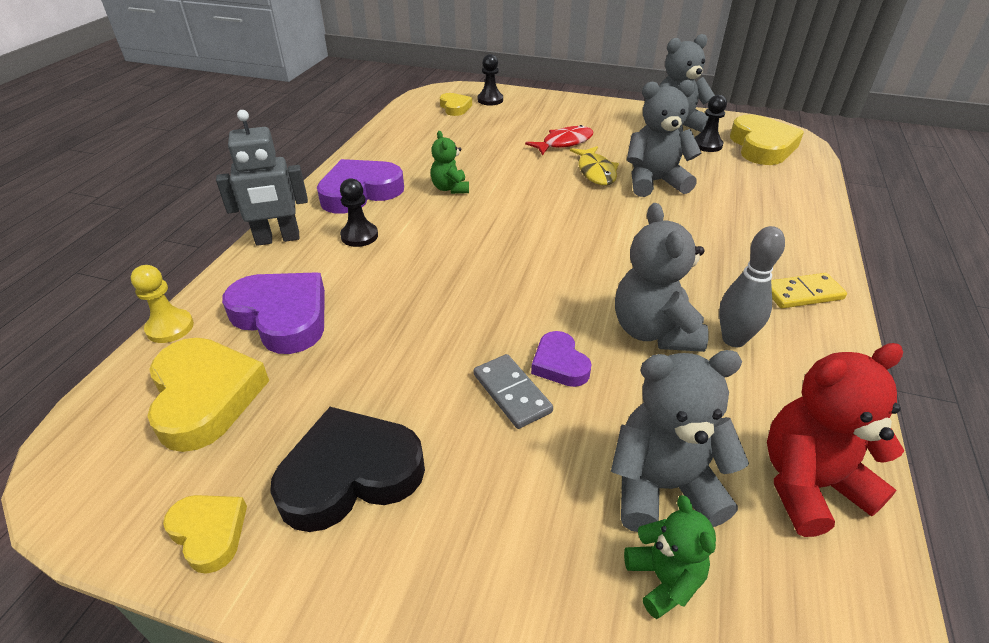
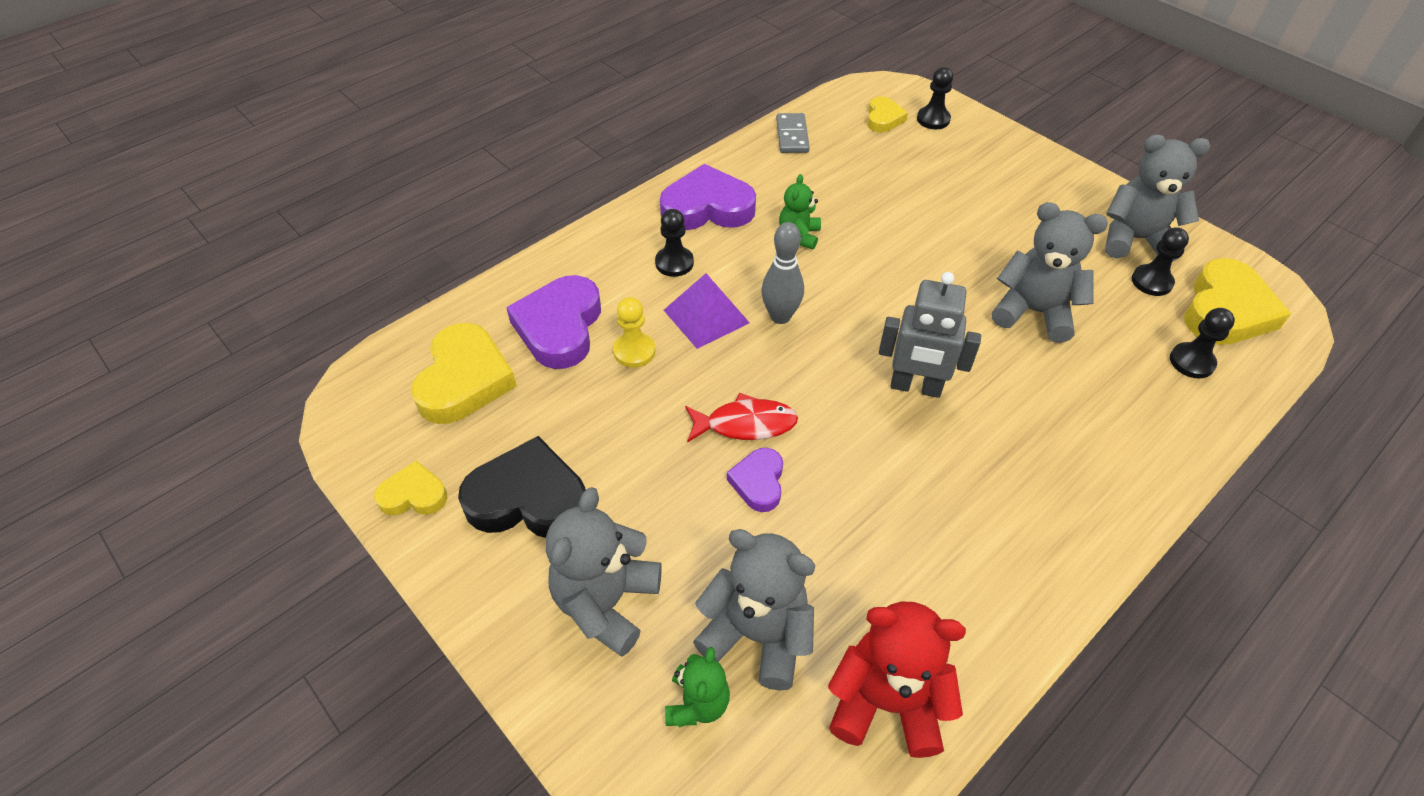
camera: 30 degrees right, 10 degrees up
yellow pawn [131,265,194,343] -> yellow pawn moved to [613,297,655,368]
yellow heart [163,495,247,574] -> yellow heart turned 75 degrees counterclockwise [374,460,447,516]
grey robot [216,110,308,246] -> grey robot moved to [879,272,981,398]
purple heart [222,272,325,354] -> purple heart turned 150 degrees counterclockwise [506,275,601,369]
grey domino [474,354,553,429] -> grey domino moved to [776,113,810,153]
red fish [525,125,593,155] -> red fish moved to [685,392,798,443]
yellow fish [570,146,619,185] -> none
grey teddy bear [615,203,709,352] -> grey teddy bear moved to [546,487,662,657]
grey bowling pin [719,226,785,347] -> grey bowling pin moved to [761,222,804,324]
yellow domino [771,273,847,309] -> none
none -> purple pyramid [664,273,750,349]
none -> black pawn [1170,308,1235,379]

